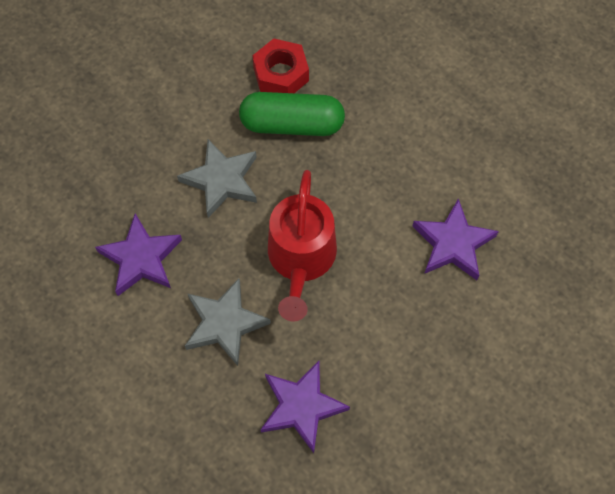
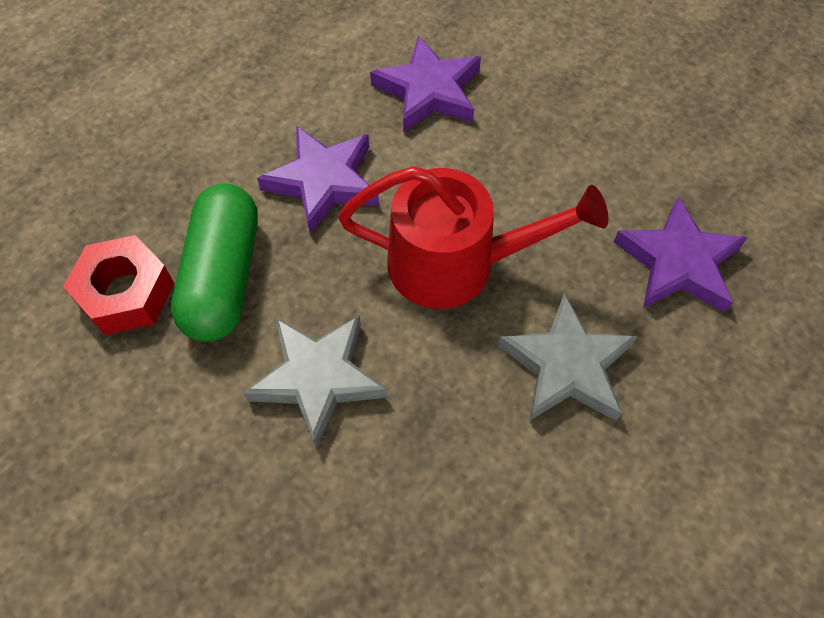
camera: 90 degrees left, 5 degrees down
purple star [95,213,182,296] -> purple star moved to [257,126,379,234]

